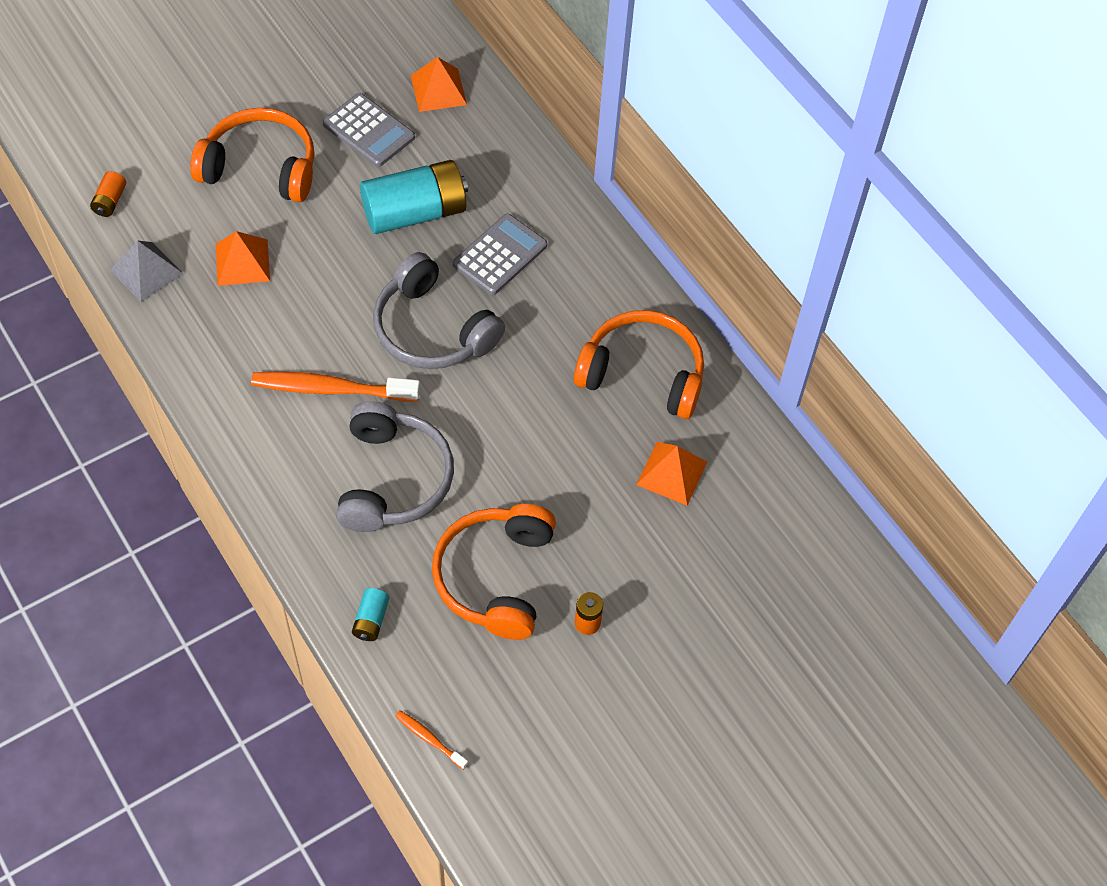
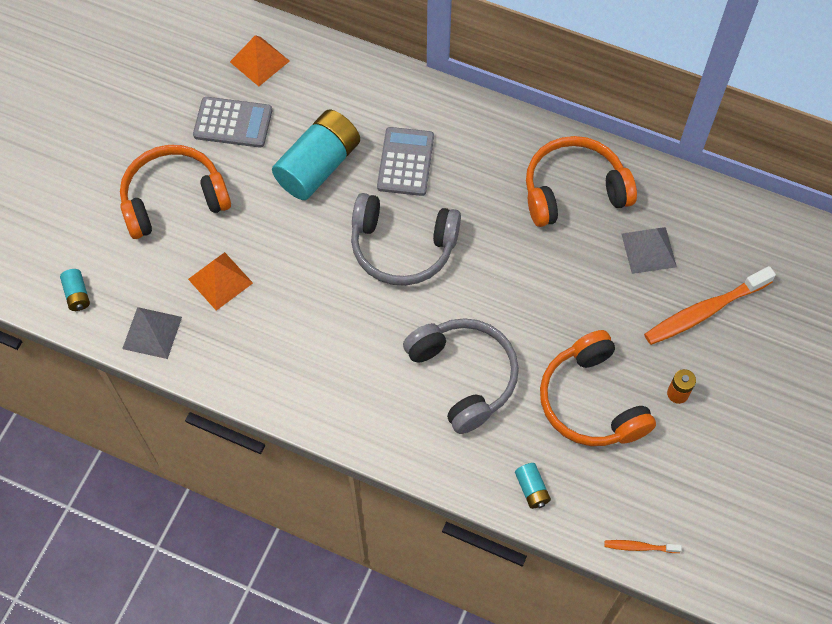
camera: 30 degrees left, 5 degrees up
orange battery [90,171,126,217] -> turquoise battery [60,269,90,311]
orange toothbrush [251,371,420,402] -> orange toothbrush moved to [644,266,776,345]
orange pyramid [636,442,707,505] -> grey pyramid [622,227,677,274]

